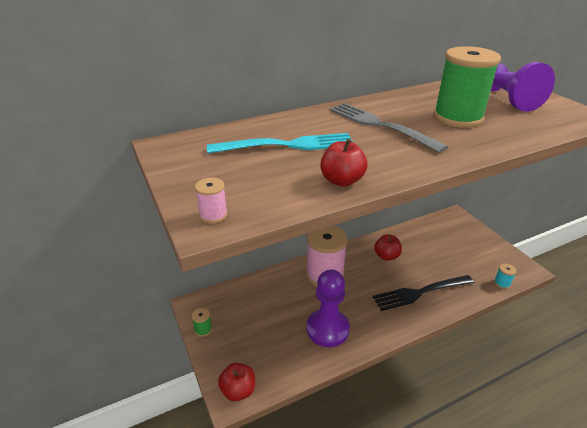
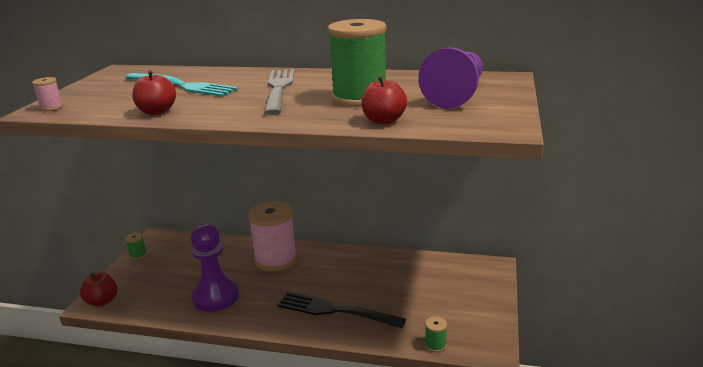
camera: 40 degrees right, 10 degrees down
red apple [374,234,402,261] -> red apple moved to [361,75,407,124]
turquoise spool [494,264,517,289] -> green spool [425,316,447,352]

